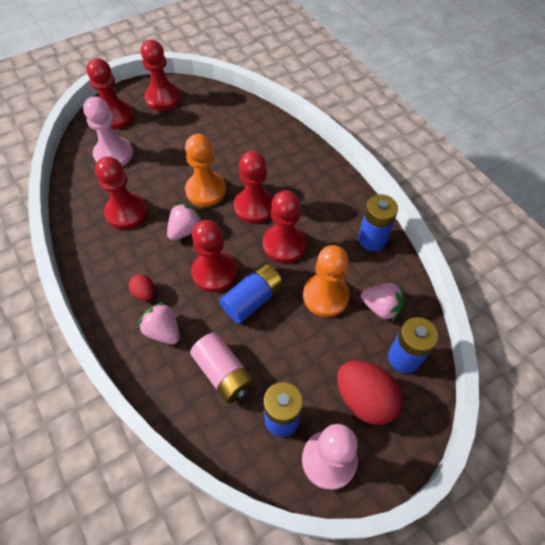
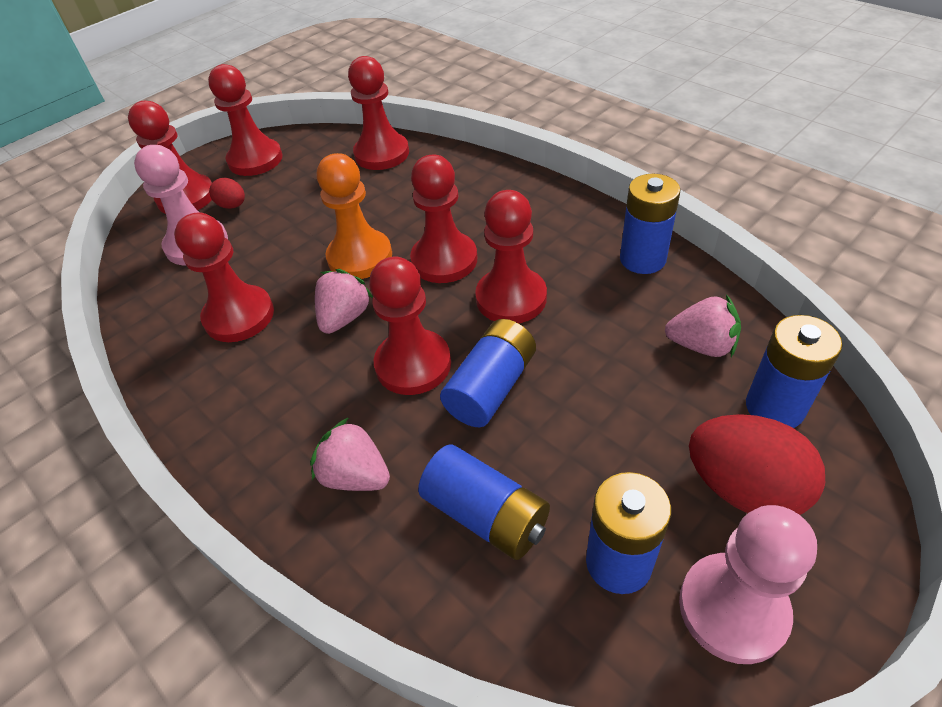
camera: 10 degrees left, 10 degrees down
red egg [129,274,155,301] -> red egg moved to [209,178,245,209]
pink battery [190,333,255,404] -> blue battery [418,444,550,560]
orange pawn [303,245,350,317] -> none
none -> red pawn [348,56,409,170]

